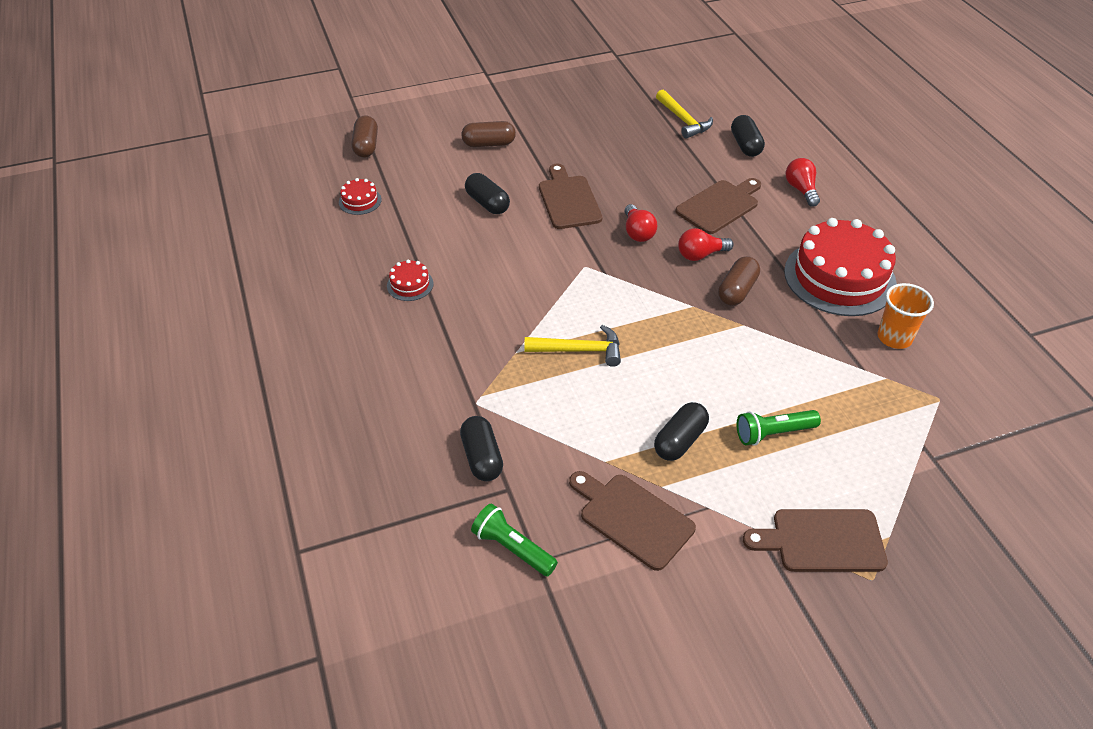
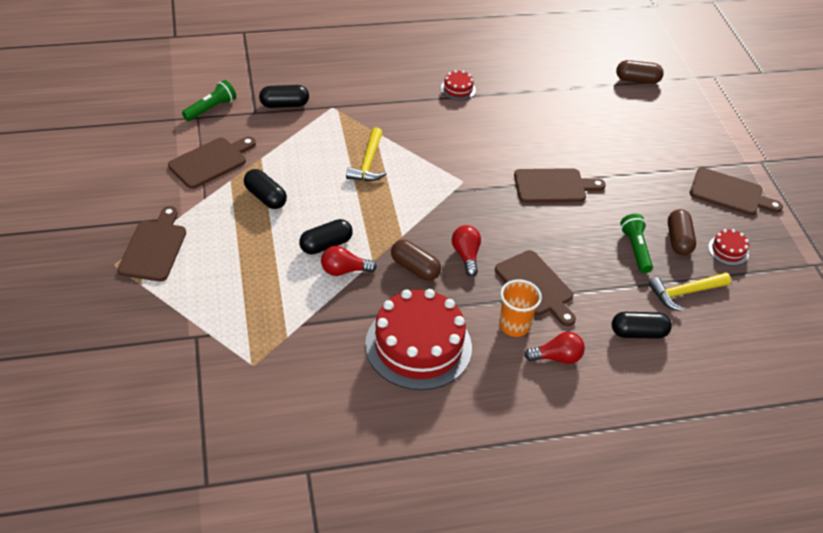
camera: 95 degrees right, 0 degrees up
red cake [339,178,382,215] -> red cake moved to [708,229,749,266]
brown capsule [461,121,516,147] -> brown capsule moved to [668,209,696,255]
black capsule [465,173,510,214] -> black capsule moved to [299,219,353,254]
red light bulb [625,204,657,242] -> red light bulb moved to [321,246,377,276]
green flashlight [737,410,821,446] -> green flashlight moved to [620,214,653,273]
orange cup [877,283,934,349] -> orange cup moved to [499,279,542,337]
none -> brown cutting board [690,168,783,215]

